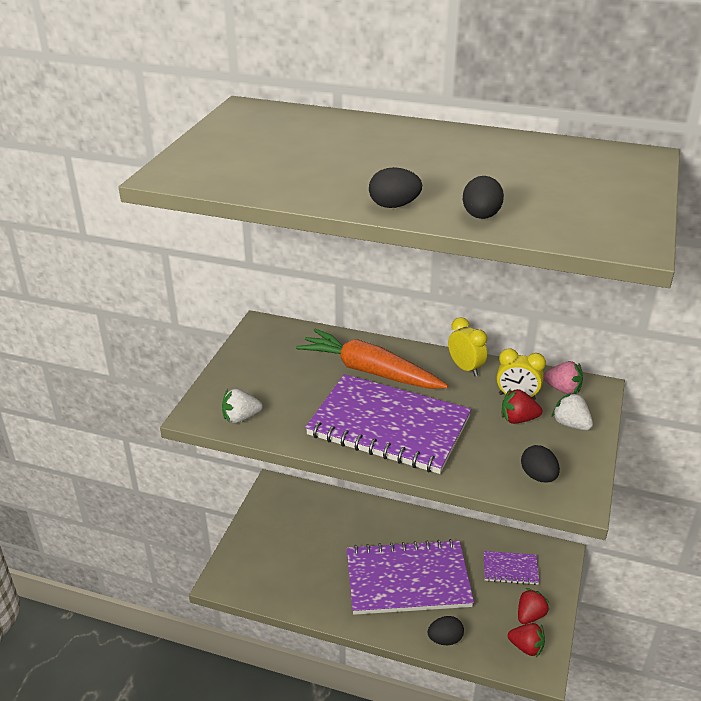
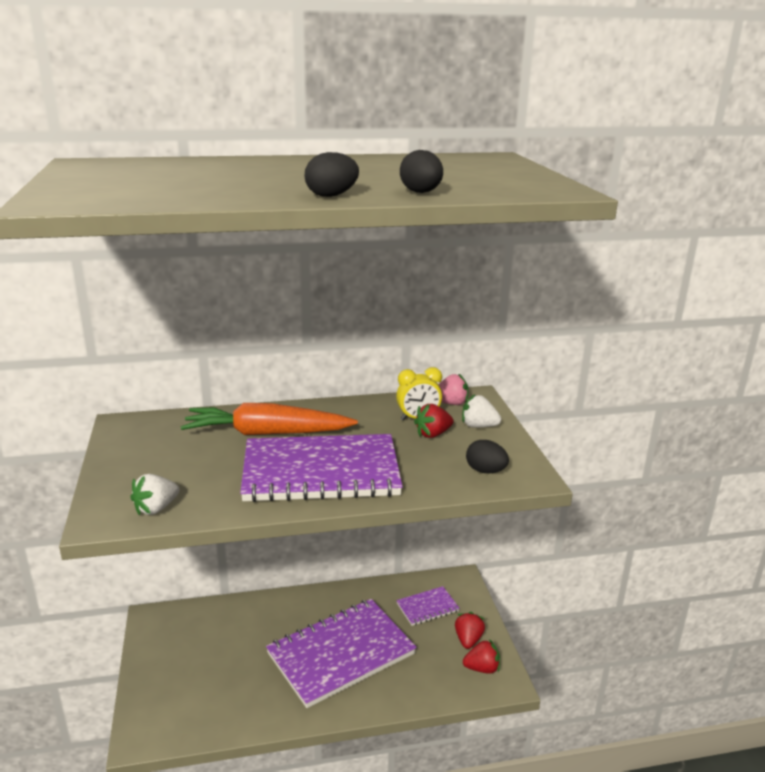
camera: 30 degrees left, 10 degrees down
black egg [428,616,464,645] -> none
yellow clock [448,317,487,376] -> none

